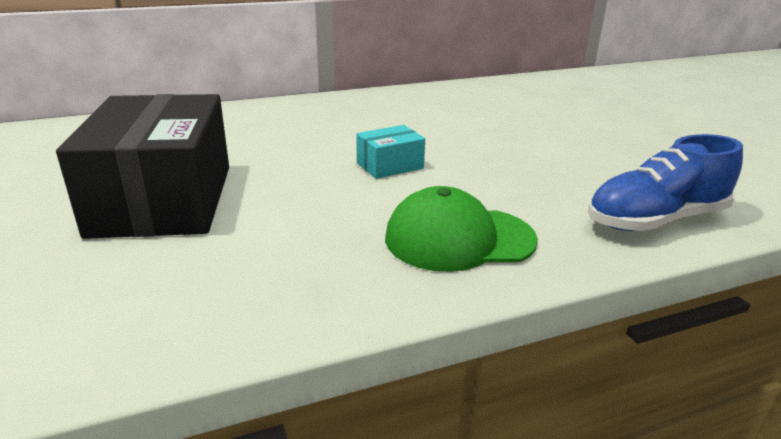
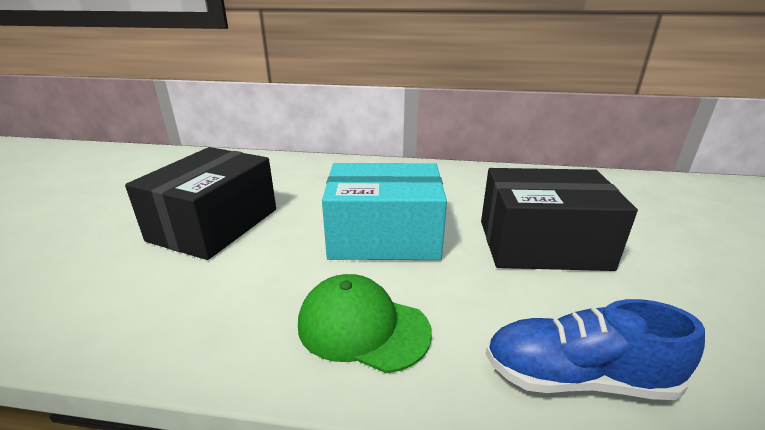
camera: 30 degrees right, 0 degrees up
turquoise box [356,125,425,179] -> turquoise box [322,163,447,260], size x2.32
none -> black box [481,168,638,271]

